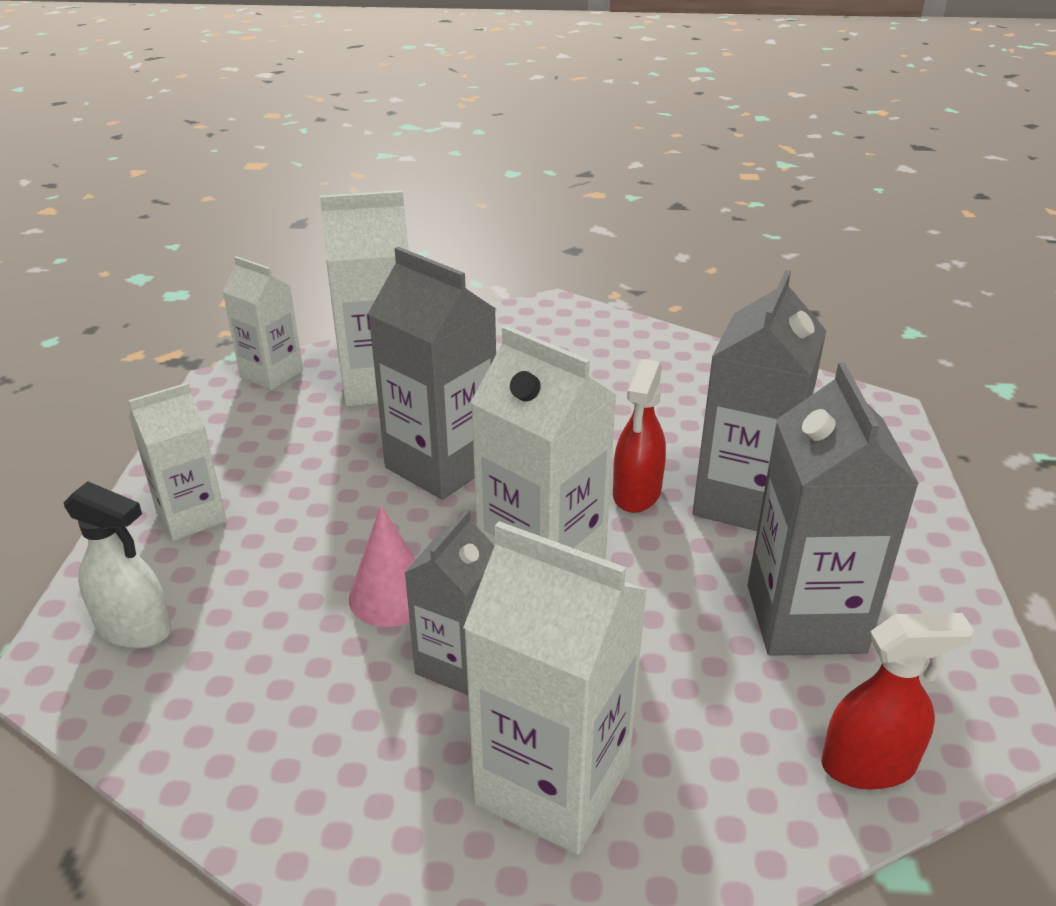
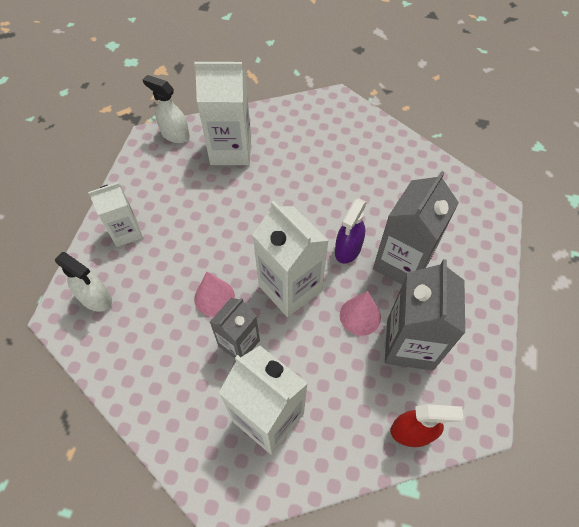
camera: 10 degrees right, 25 degrees up
white carton [223,256,303,390] -> white spray bottle [143,75,190,143]
grey carton [368,247,496,500] -> none
red spray bottle [613,359,666,513] -> purple spray bottle [335,198,367,264]
none -> pink cone [340,291,381,336]

